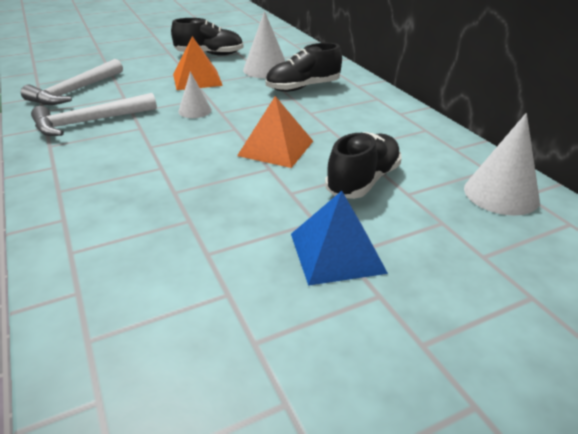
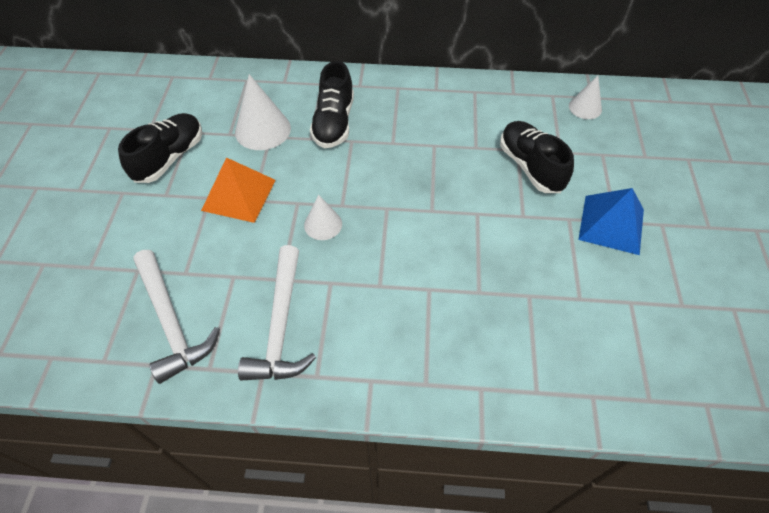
camera: 60 degrees left, 20 degrees up
orange pyramid [237,96,313,168] -> none
white cone [464,113,540,216] -> white cone [569,75,602,119], size x0.61

